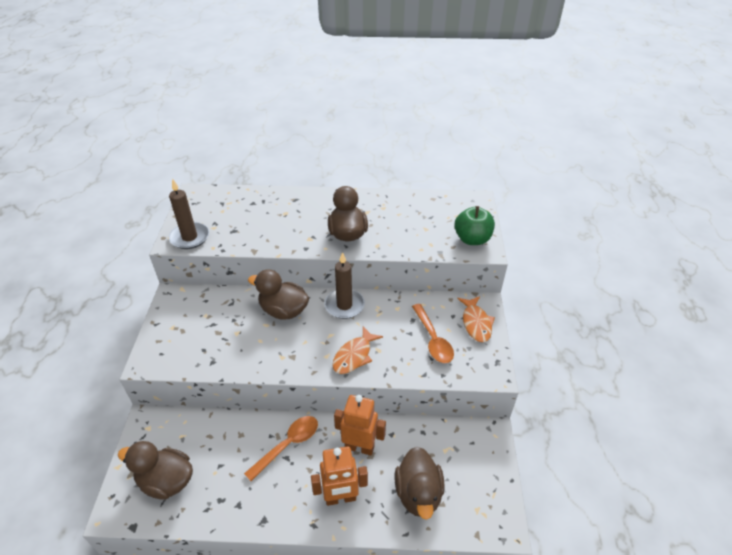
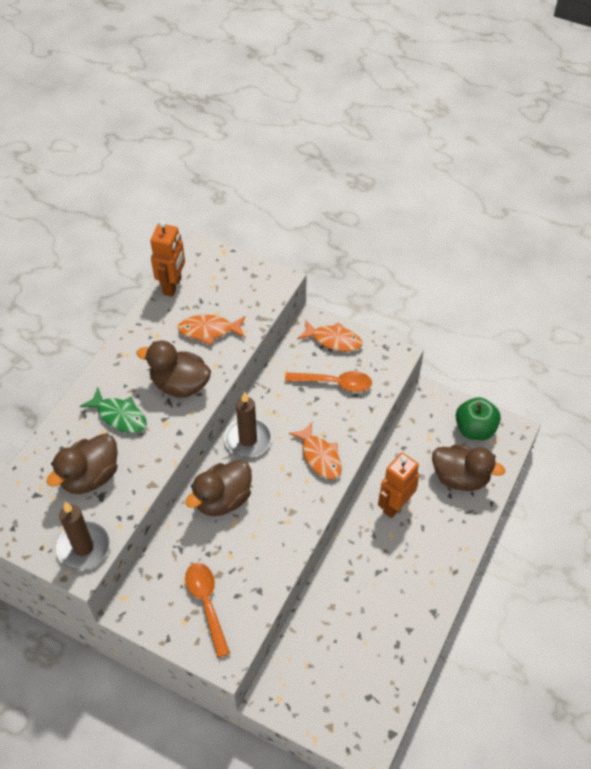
camera: 65 degrees left, 10 degrees up
brown duck [118,441,193,500] -> brown duck moved to [46,434,118,494]
orange spoon [244,416,318,481] -> orange spoon moved to [185,563,230,658]
orange robot [311,446,368,506] -> orange robot moved to [150,221,185,297]
green apple [455,206,495,245] -> green apple moved to [456,397,501,440]
none -> green fish [80,388,147,433]
none -> orange fish [178,315,245,345]

